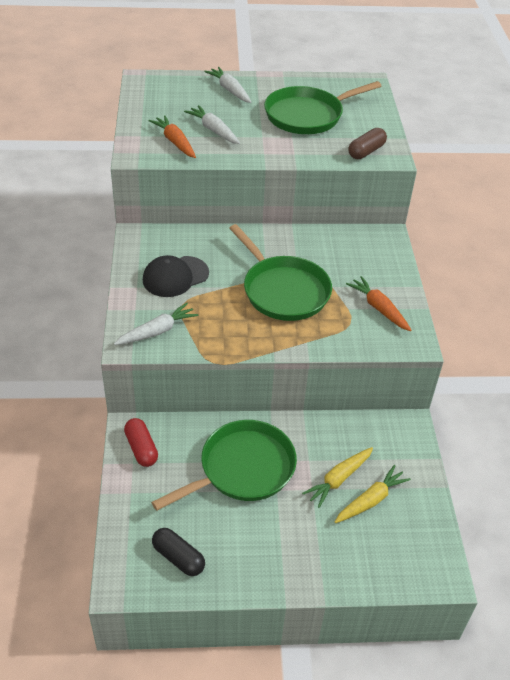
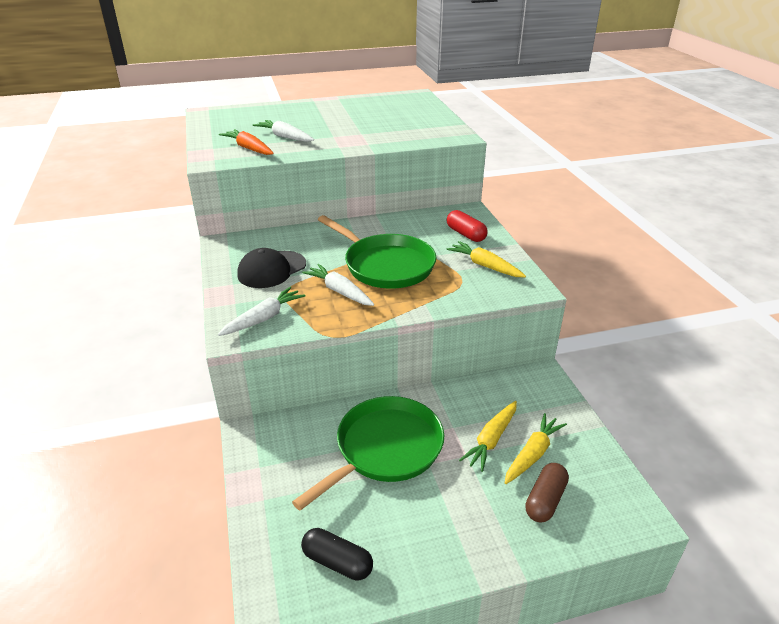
camera: 10 degrees left, 10 degrees down
red capsule [124,418,158,467] -> red capsule moved to [447,210,488,242]
white carrot [204,67,252,103] -> white carrot moved to [302,264,374,306]
green pan [264,81,381,134] -> none
orange carrot [346,276,412,331] -> yellow carrot [447,241,526,277]
brown capsule [348,128,387,159] -> brown capsule moved to [525,463,569,522]

